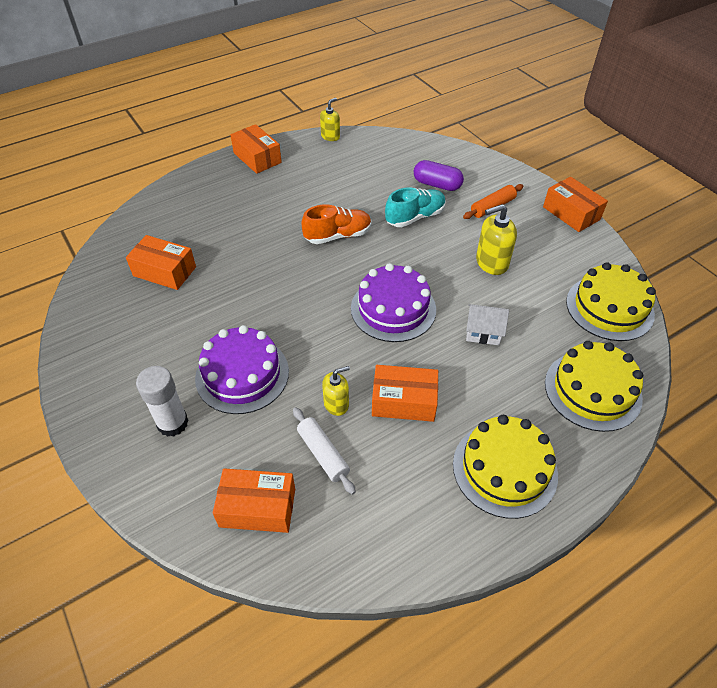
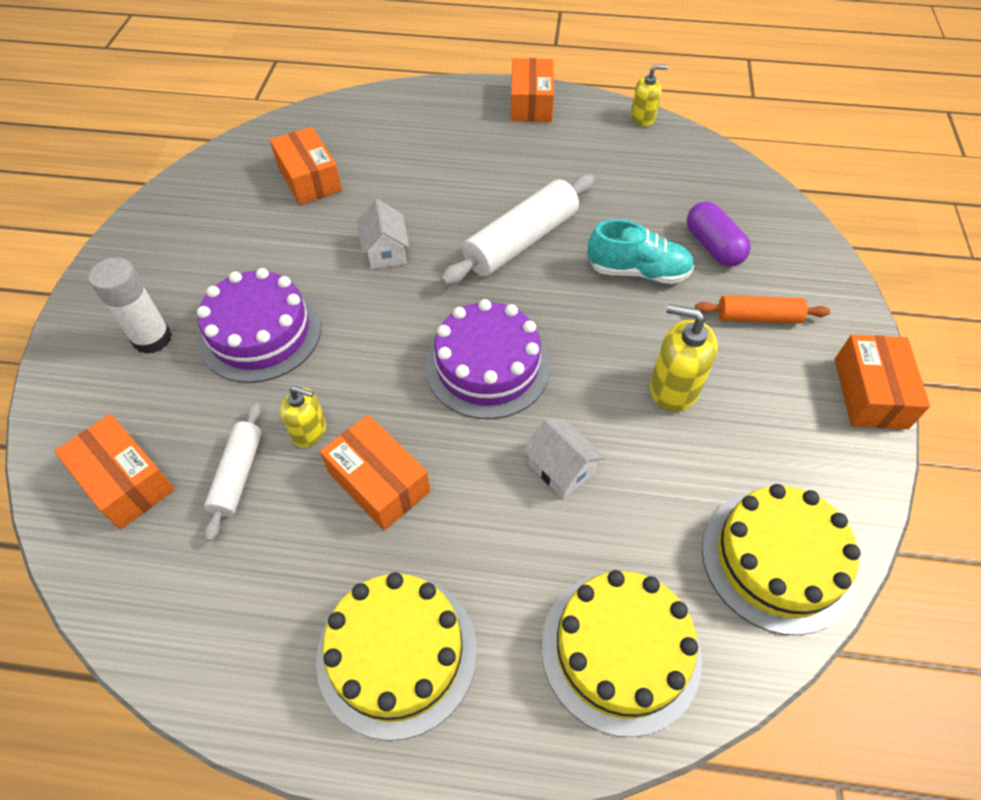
camera: 40 degrees right, 5 degrees up
orange shoe [301,204,371,244] -> white rolling pin [441,174,595,285]
none -> white house [357,199,409,269]

